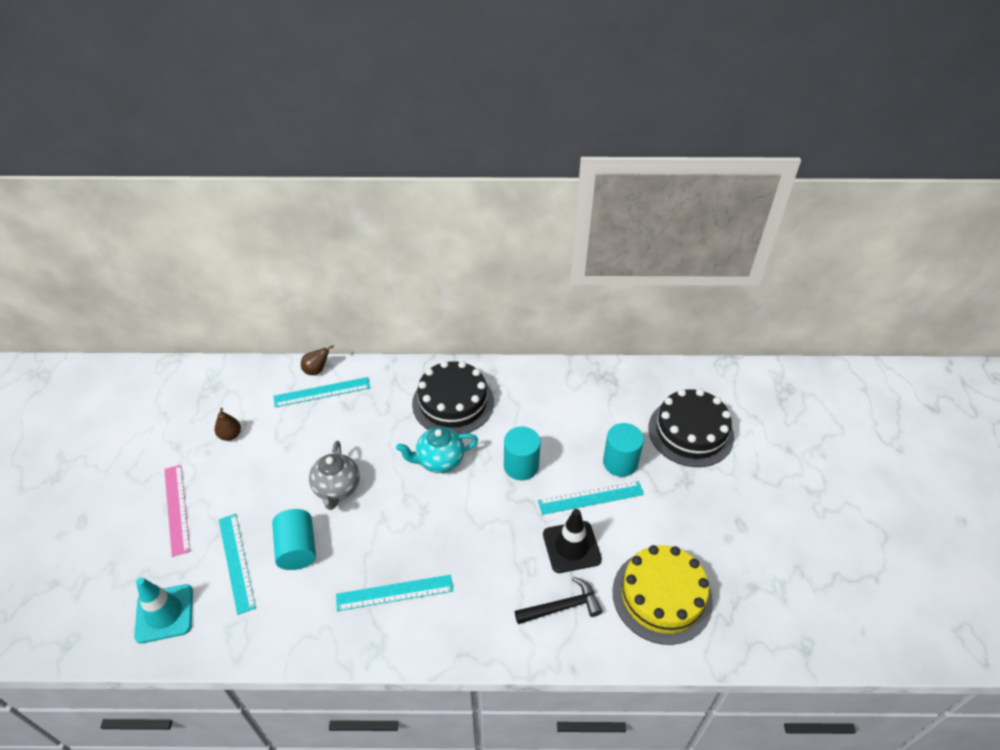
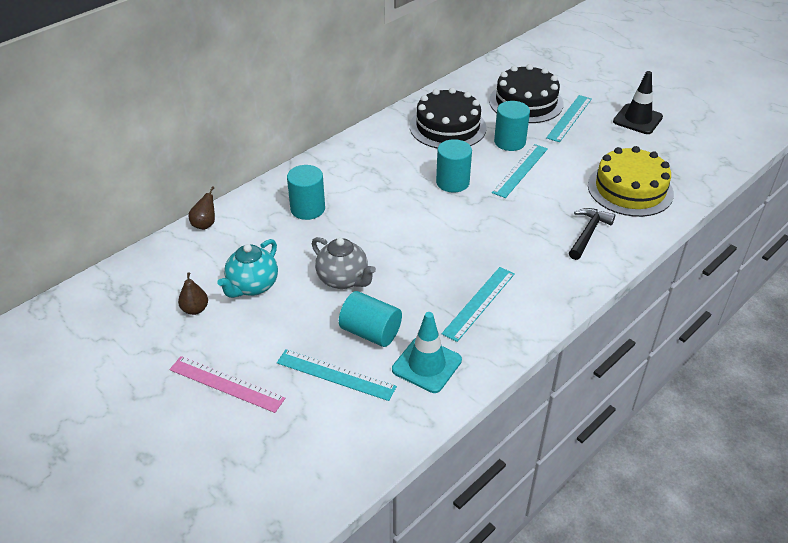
camera: 45 degrees left, 5 degrees down
turquoise traffic cone [134,577,193,643] -> turquoise traffic cone moved to [392,312,462,393]
turquoise ruler [274,377,370,407] -> turquoise ruler moved to [546,95,592,142]
turquoise teapot [396,427,478,473] -> turquoise teapot moved to [217,239,278,298]
black cake [412,361,494,434] -> black cake moved to [410,87,487,149]
black traffic cone [543,509,602,573] -> black traffic cone moved to [613,71,663,134]
none -> turquoise cylinder [287,165,325,220]

